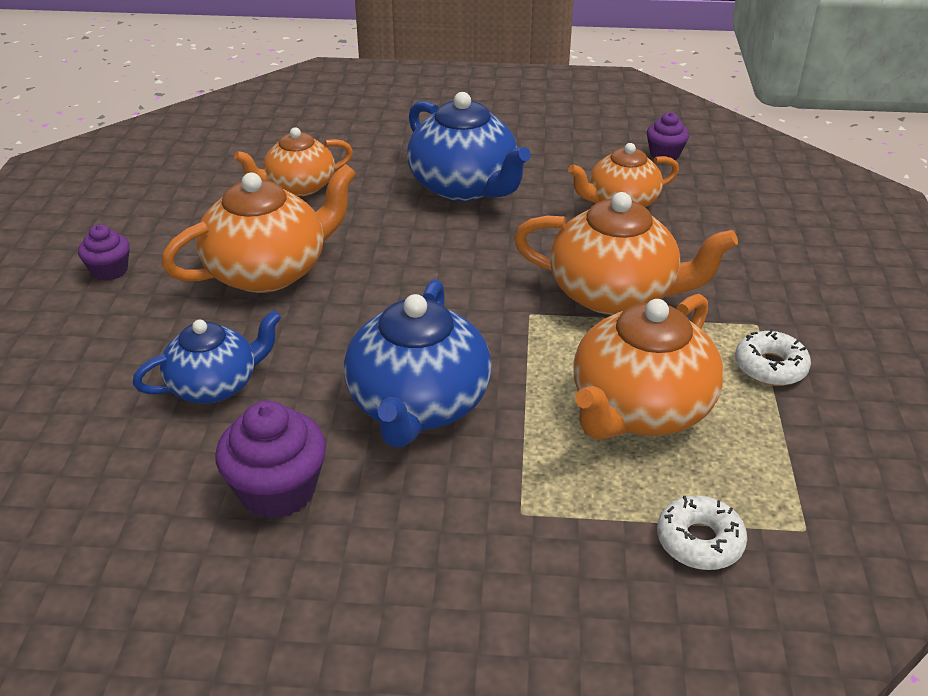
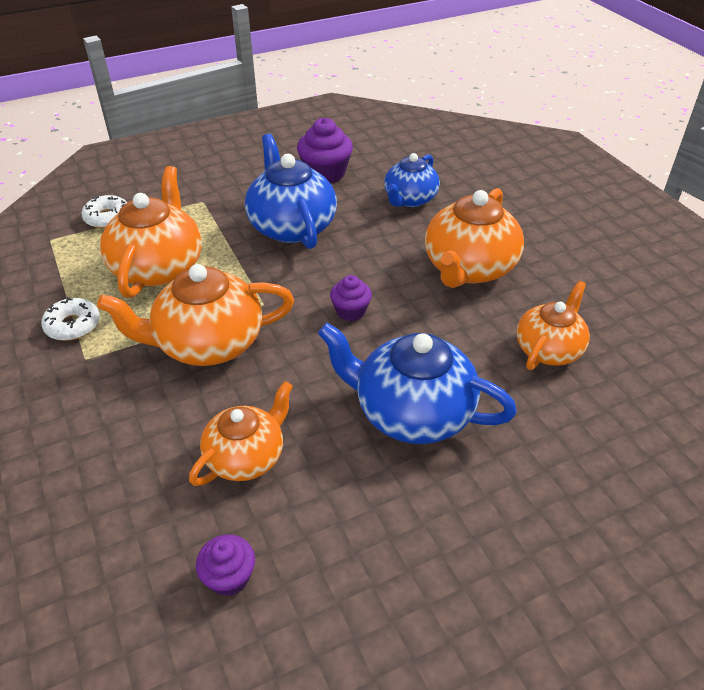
camera: 150 degrees right, 5 degrees up
purple cupcake [78,224,130,281] -> purple cupcake moved to [330,275,372,321]

